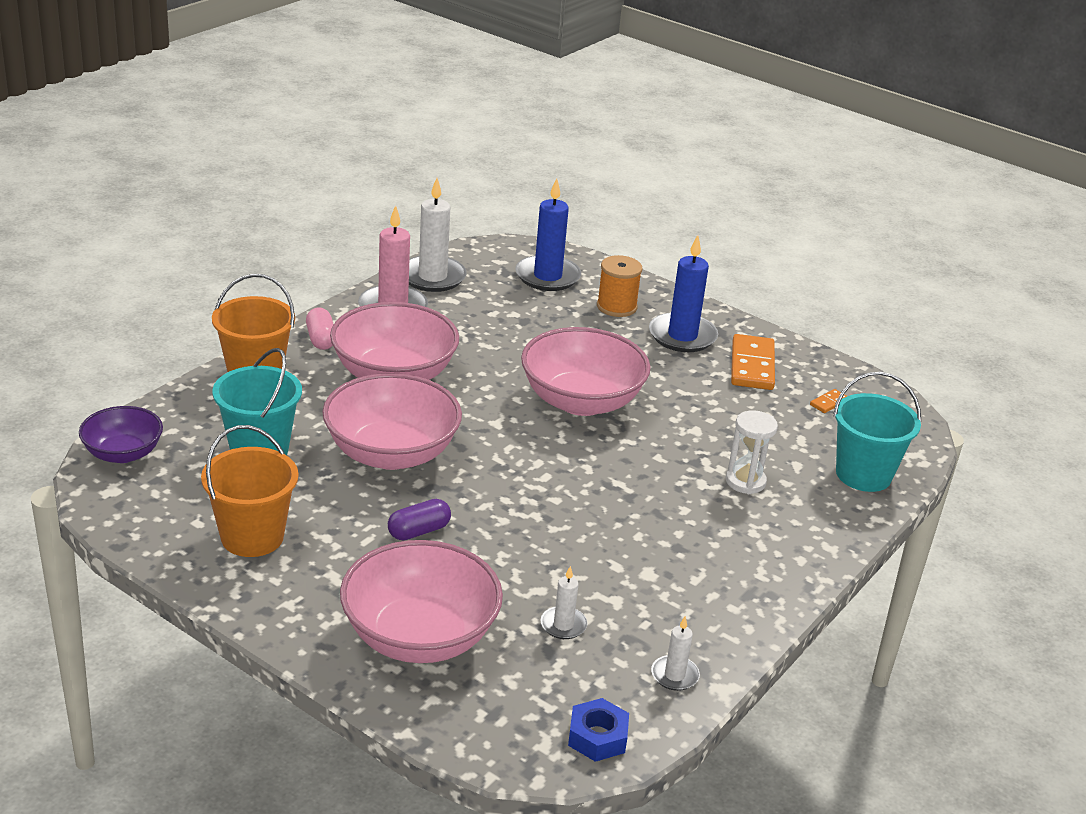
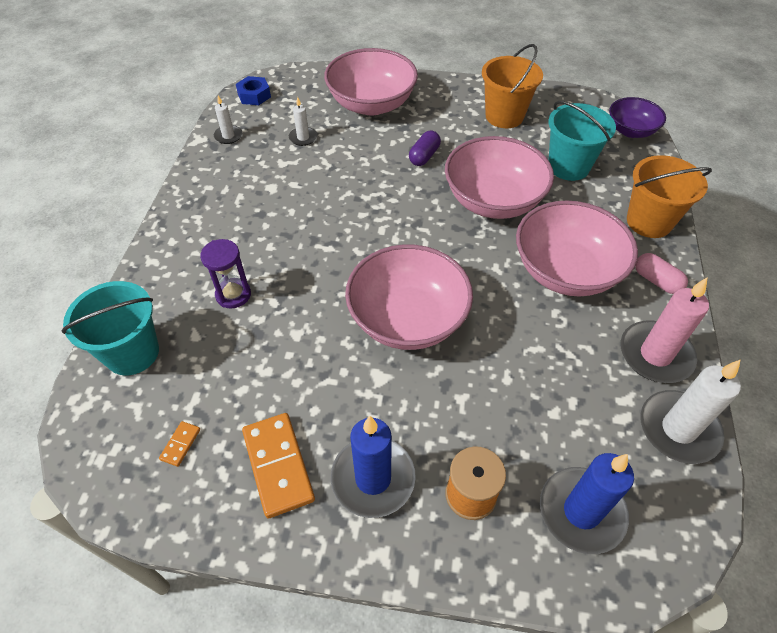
camera: 155 degrees right, 20 degrees up
white hourglass [726,410,778,494] -> purple hourglass [200,239,251,308]

